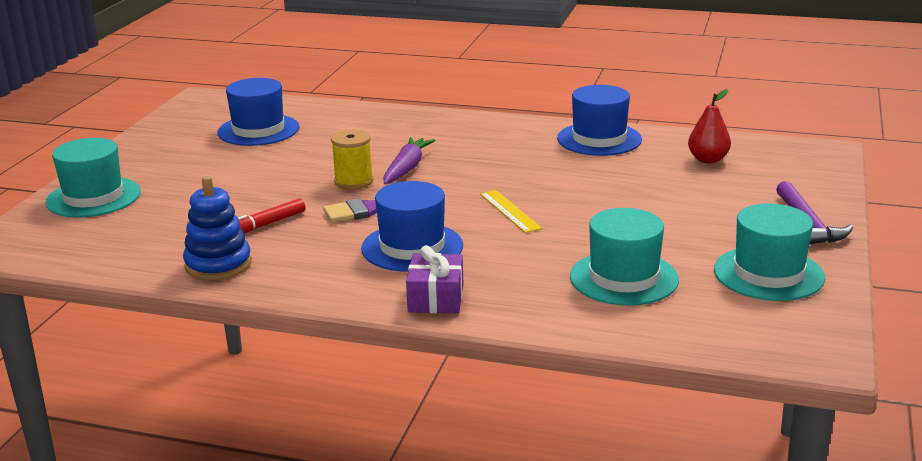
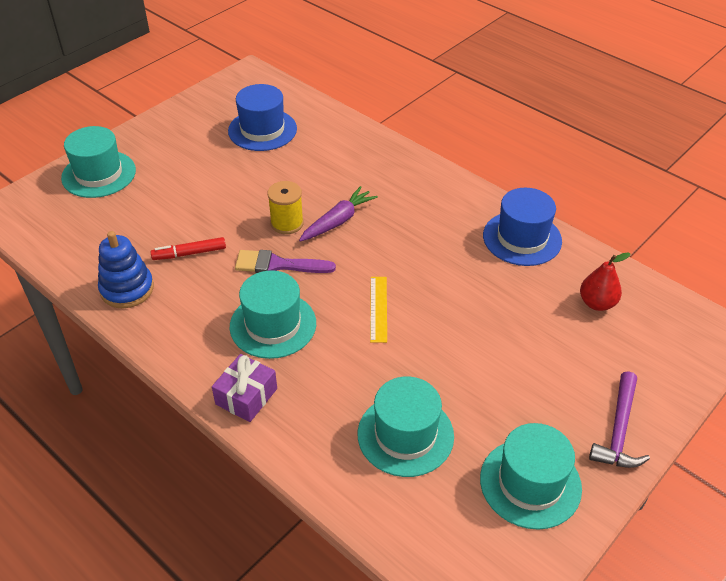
camera: 25 degrees right, 20 degrees up
blue hat [361,181,463,272] -> turquoise hat [230,270,316,359]

